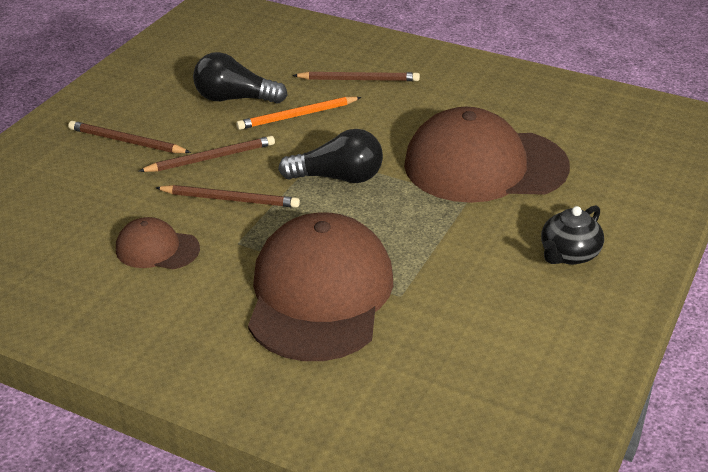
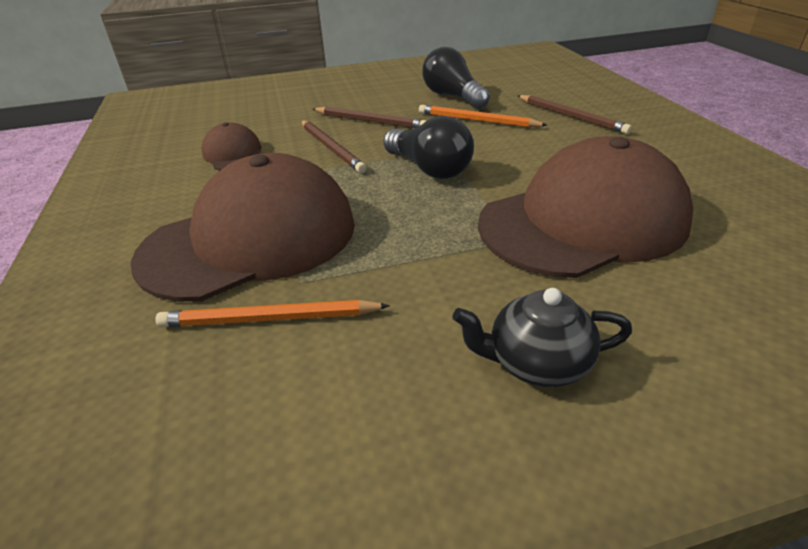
camera: 50 degrees right, 0 degrees up
brown pencil [68,121,191,153] -> none
brown cap [404,107,570,203] -> brown cap turned 105 degrees clockwise [478,136,693,278]
none -> orange pencil [156,300,390,327]

